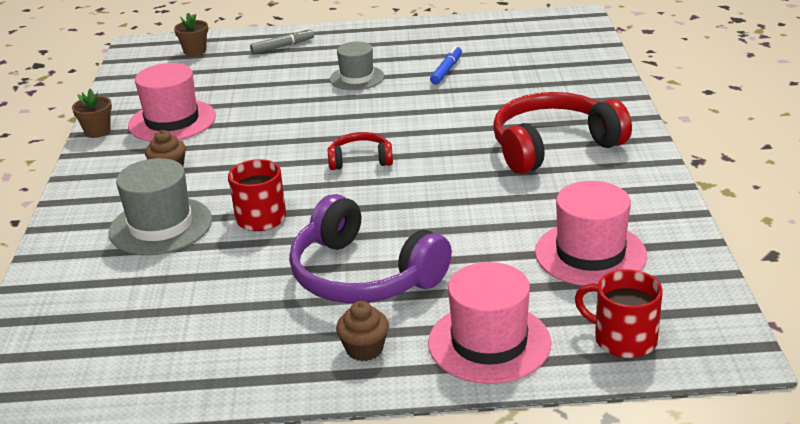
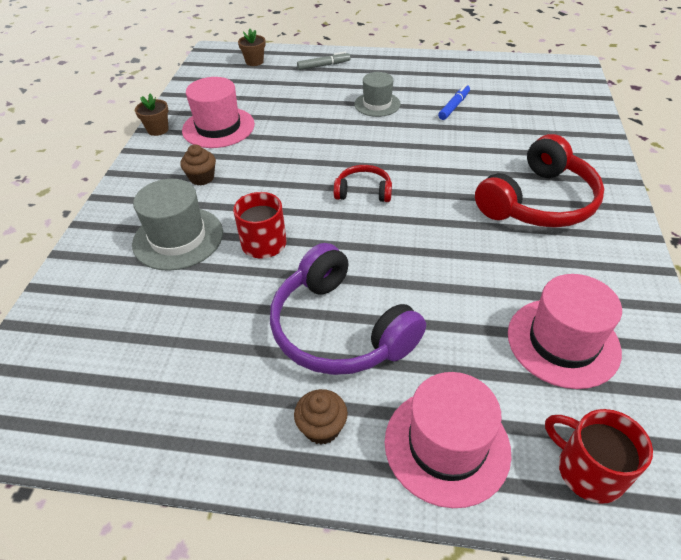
camera: 10 degrees right, 15 degrees up
red headphones [493,92,632,174] -> red headphones turned 150 degrees clockwise [475,134,604,228]

